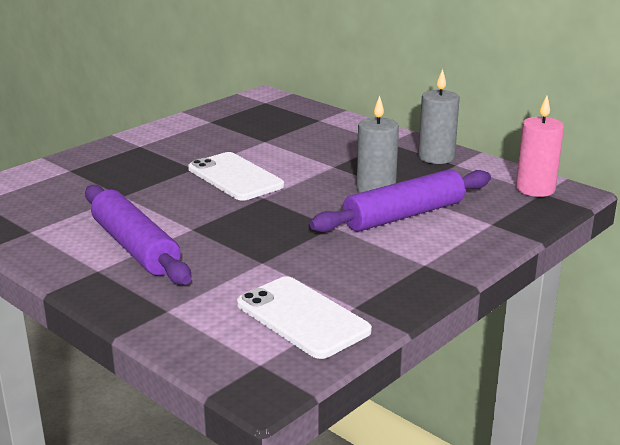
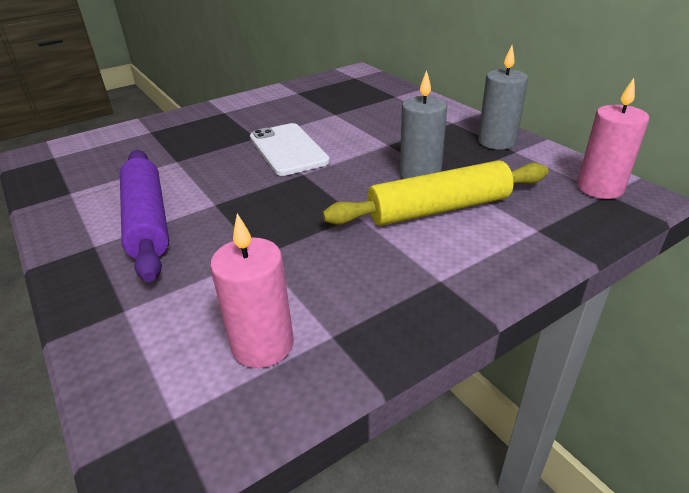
camera: 15 degrees right, 10 degrees up
white phone [237,276,372,359] -> pink candle [210,213,294,368]
purple rolling pin [310,169,491,232] -> yellow rolling pin [322,160,549,226]

